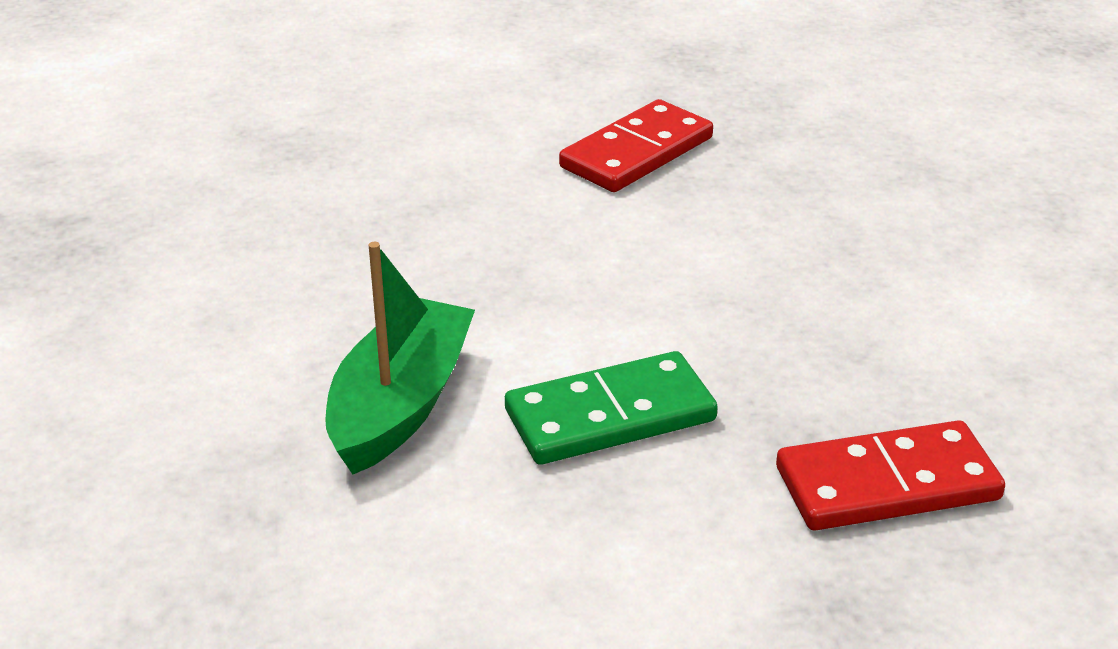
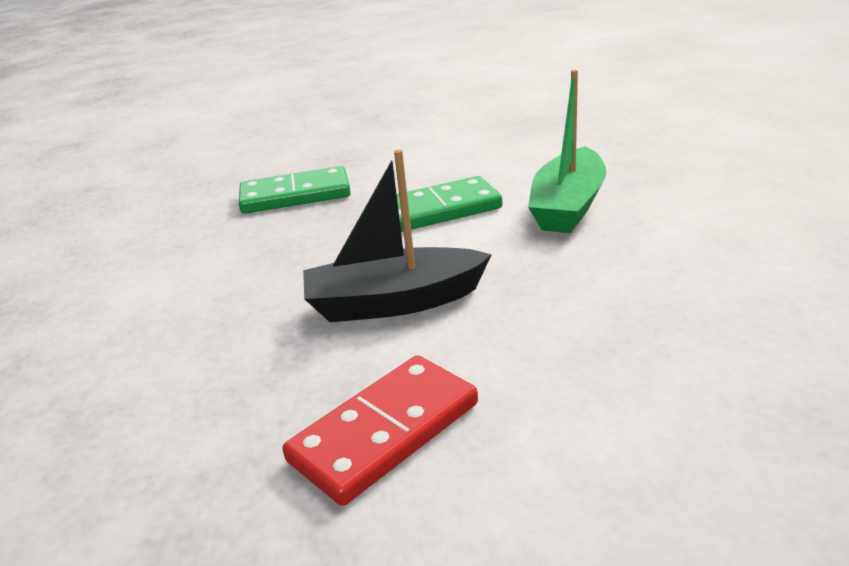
camera: 175 degrees left, 5 degrees down
red domino [776,420,1005,531] -> green domino [239,166,351,214]
none -> black boat [303,150,492,322]

